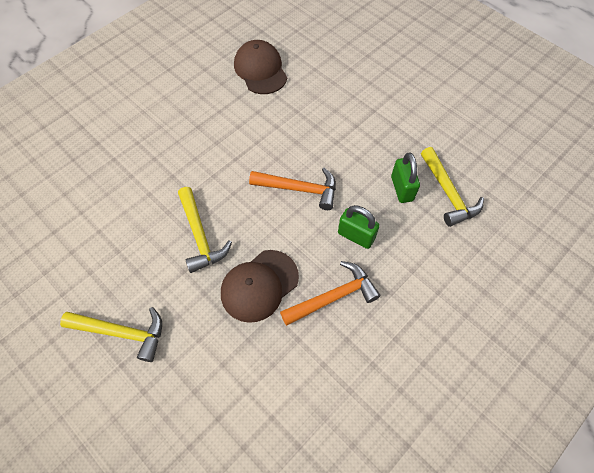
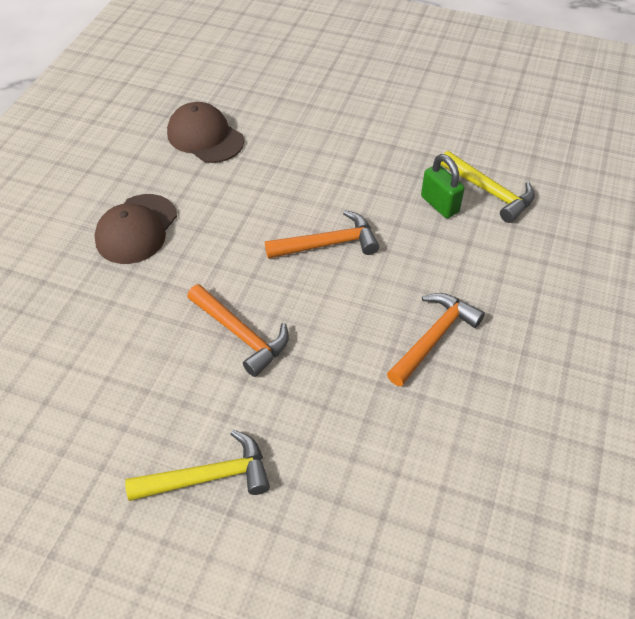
camera: 25 degrees left, 10 degrees down
yellow hammer [178,187,232,273] -> orange hammer [187,284,289,377]
brown cap [221,250,299,323] -> brown cap moved to [94,194,177,264]
green padlock [338,205,380,249] -> none

